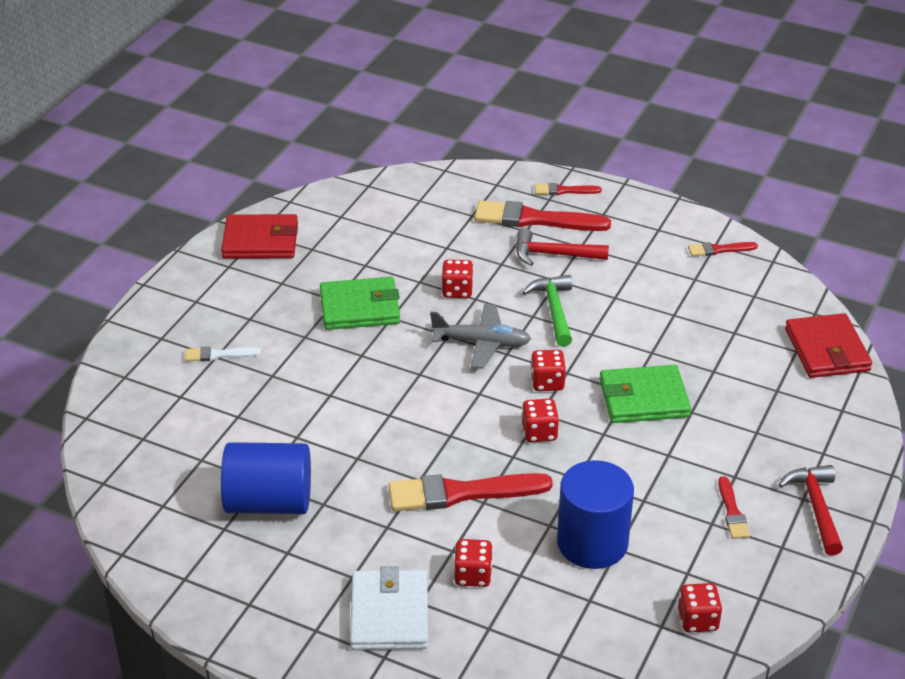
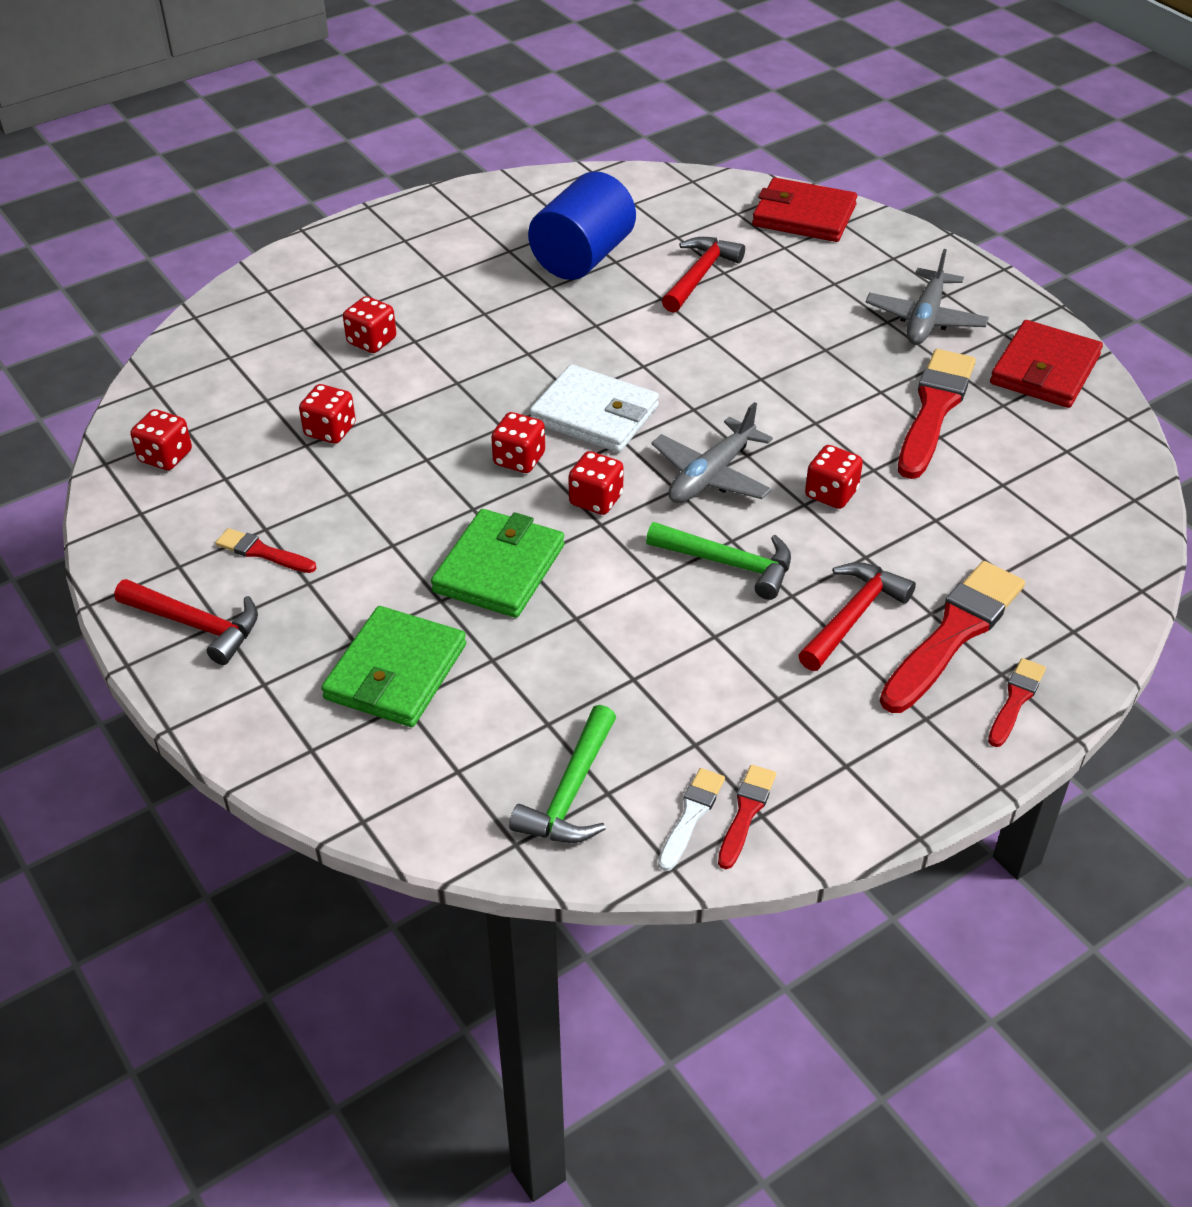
camera: 120 degrees right, 5 degrees up
white brush [185,346,261,362] -> white brush moved to [658,768,725,871]
green wallet [320,277,400,330] -> green wallet moved to [321,606,466,727]
white wallet [350,566,428,650] -> white wallet moved to [529,364,659,453]
red brush [388,473,553,511] -> red brush moved to [898,349,976,479]
blue cylinder [557,460,634,569] -> red dice [299,384,356,444]
red wallet [785,313,872,378] -> red wallet moved to [752,178,857,242]
none -> green hammer [509,705,616,843]
none -> red hammer [662,237,745,313]
none -> grey plane [865,249,989,345]

